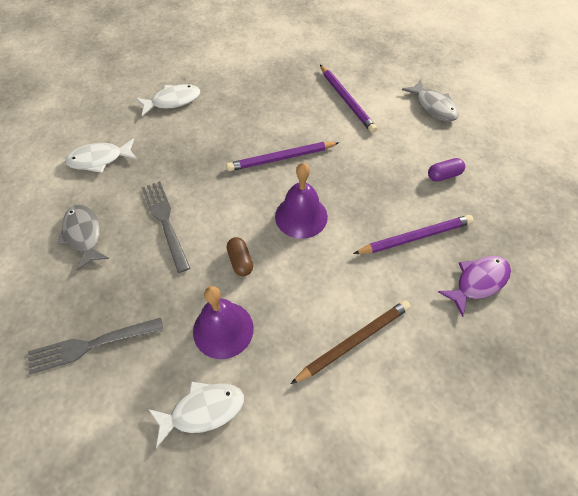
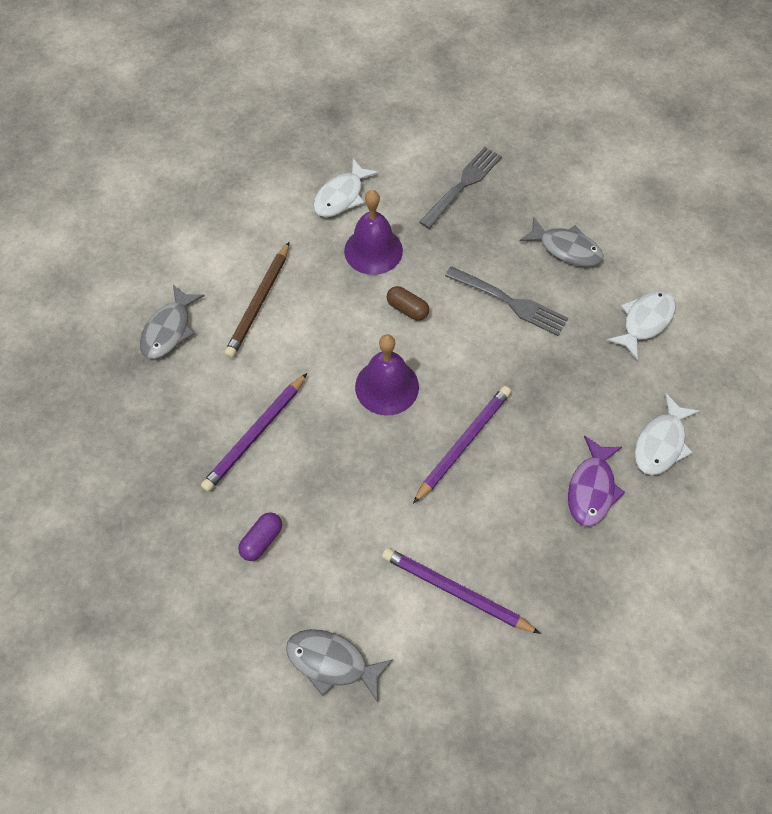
camera: 145 degrees right, 5 degrees up
purple fish [438,256,511,317] -> purple fish moved to [568,436,625,526]
none -> grey fish [140,285,205,359]

